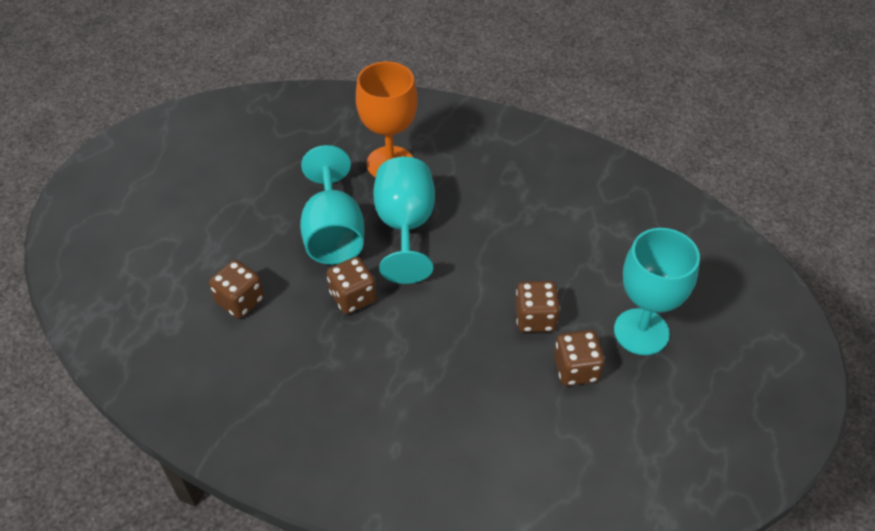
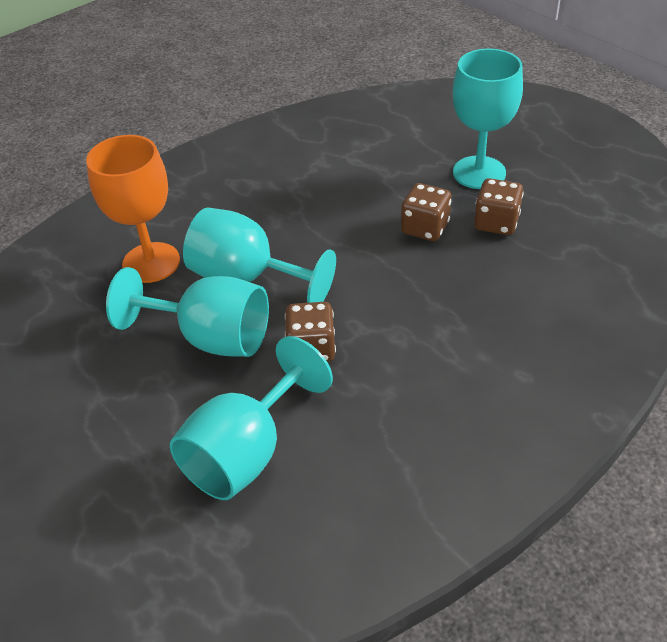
camera: 60 degrees left, 5 degrees down
brown dice [209,260,264,318] -> turquoise goblet [170,336,333,500]

